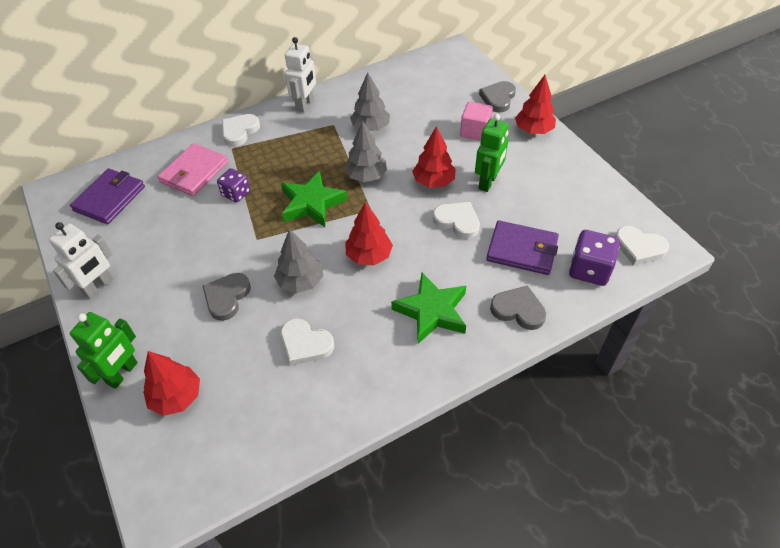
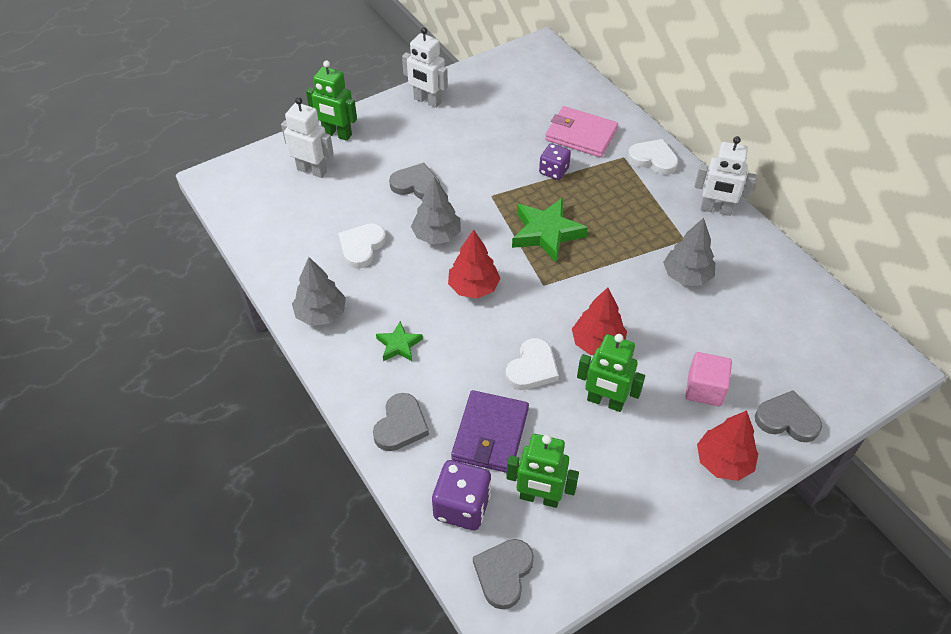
camera: 85 degrees right, 0 degrees up
purple wallet [70,169,145,224] -> none
red tree [143,351,200,416] -> white robot [281,97,334,178]
grey tree [344,121,387,182] -> grey tree moved to [292,257,346,326]
green star [391,273,466,344] -> green star [376,321,423,361], size x0.56
white heart [615,226,669,265] -> grey heart [473,539,534,609]
none -> green robot [506,434,579,508]

